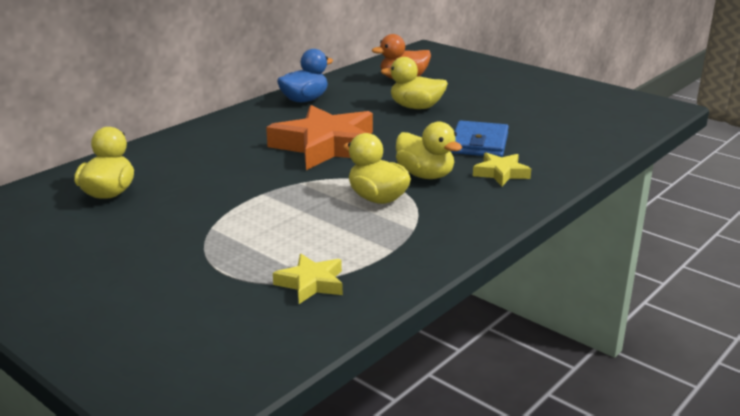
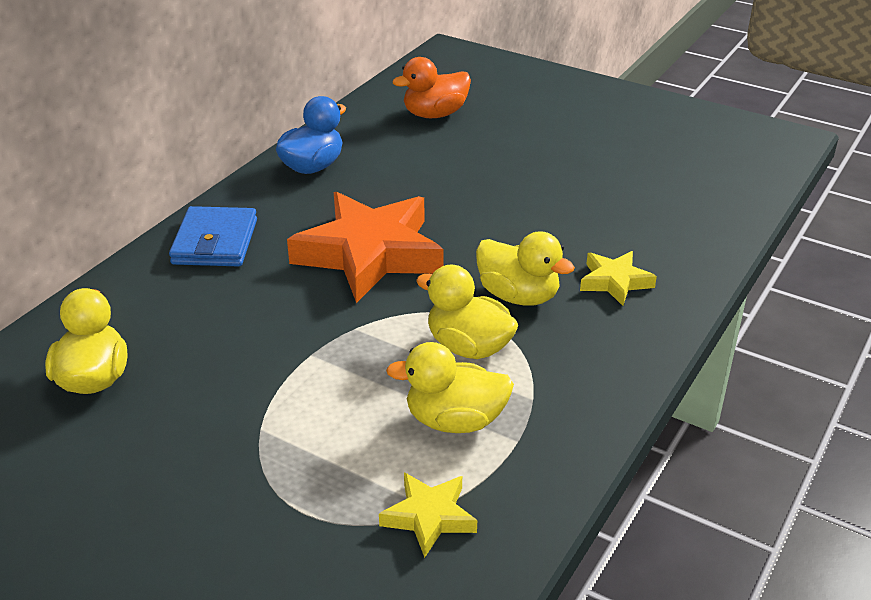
camera: 10 degrees left, 10 degrees up
yellow duck [381,57,448,109] -> yellow duck moved to [386,342,514,433]
blue wallet [450,120,509,157] -> blue wallet moved to [169,206,257,266]

